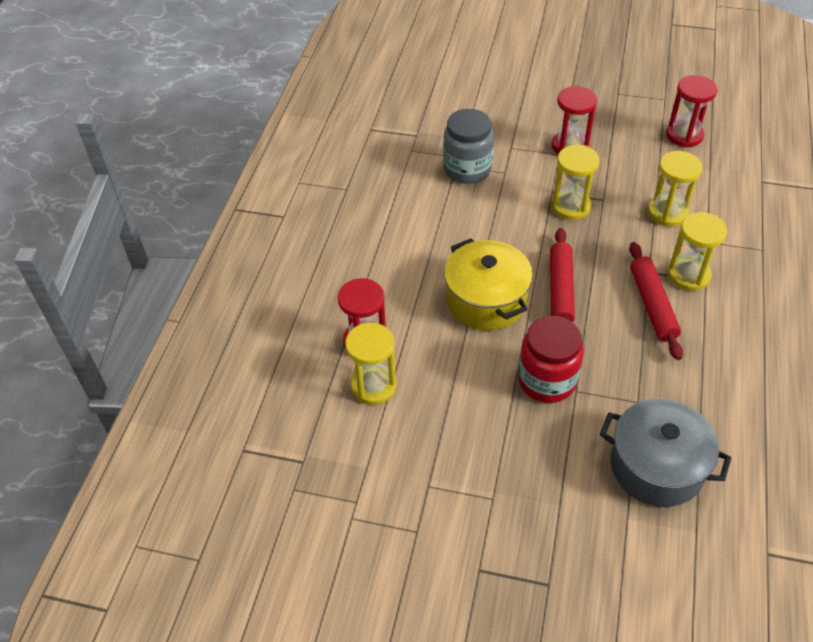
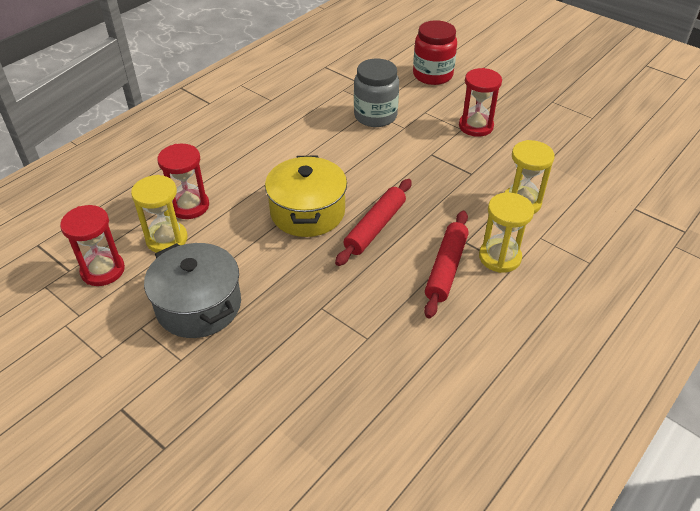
camera: 25 degrees right, 5 degrees down
red jar [518,316,584,403] -> red jar moved to [413,20,457,85]
yellow hourglass [551,145,599,220] -> none
grey pot [600,398,731,507] -> grey pot moved to [144,243,241,338]
red hourglass [666,75,717,148] -> red hourglass moved to [60,205,125,286]

